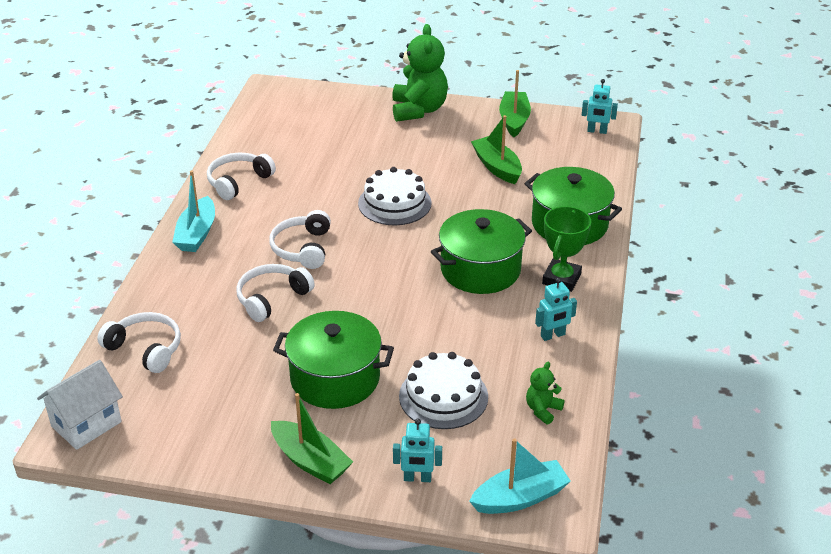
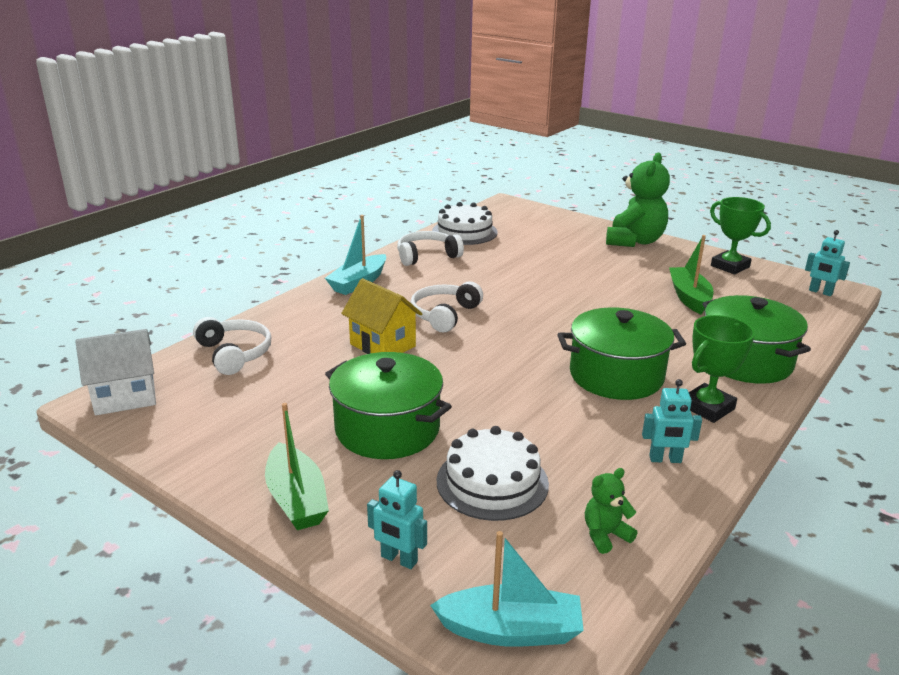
camera: 25 degrees right, 10 degrees down
white headphones [236,264,315,322] -> yellow house [341,278,422,354]
white cake [358,167,432,225] -> white cake moved to [432,202,498,245]
green boat [499,70,531,137] -> green trophy [710,197,771,274]

